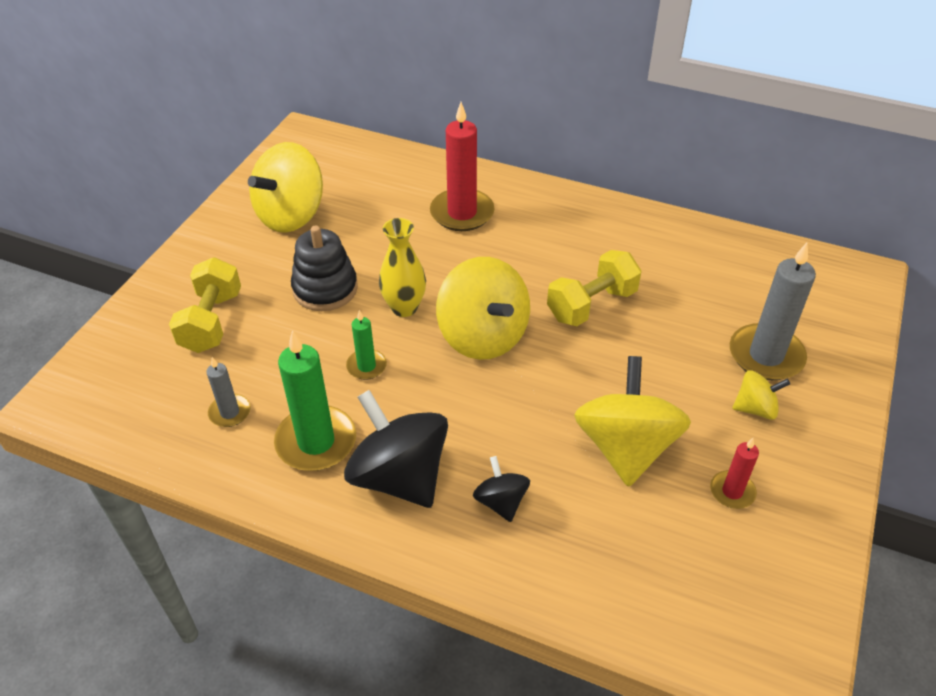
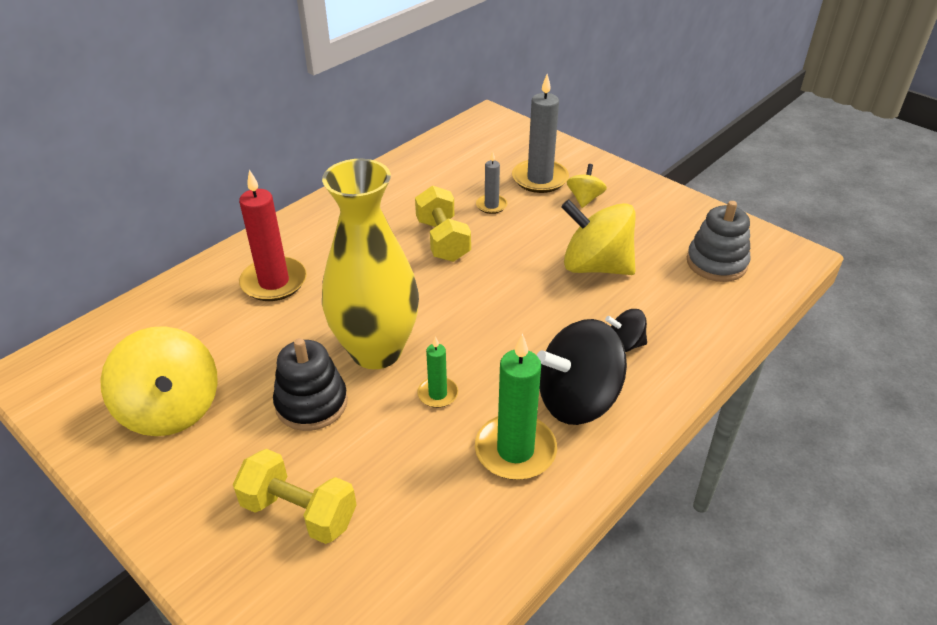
camera: 70 degrees left, 5 degrees down
grey candle [206,357,251,427] -> grey candle moved to [476,152,507,214]
yellow vase [379,218,426,317] -> yellow vase [322,159,419,369], size x1.94
yellow spinning top [436,257,530,360] -> none
red candle [710,438,759,509] -> none
none -> grey stacking toy [687,201,751,282]

